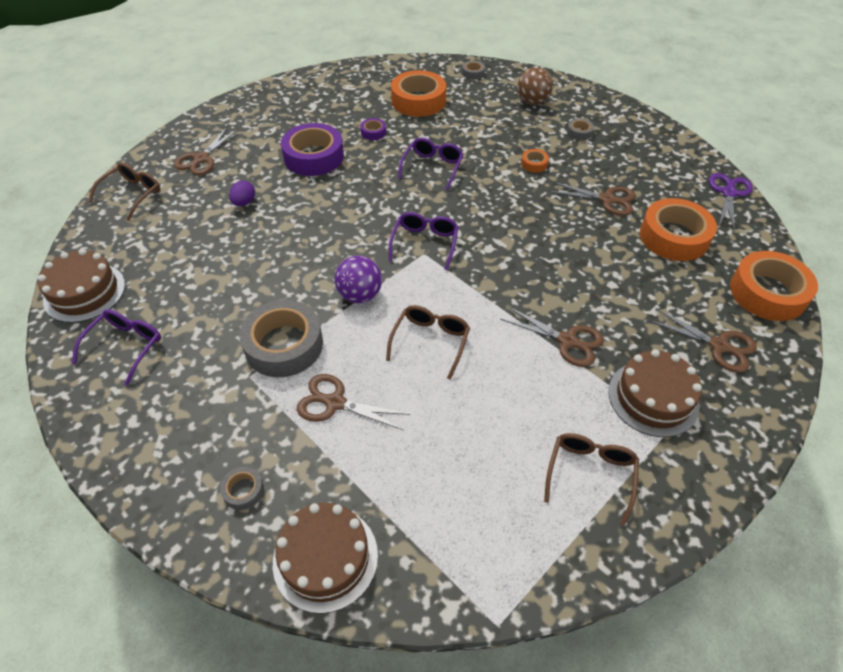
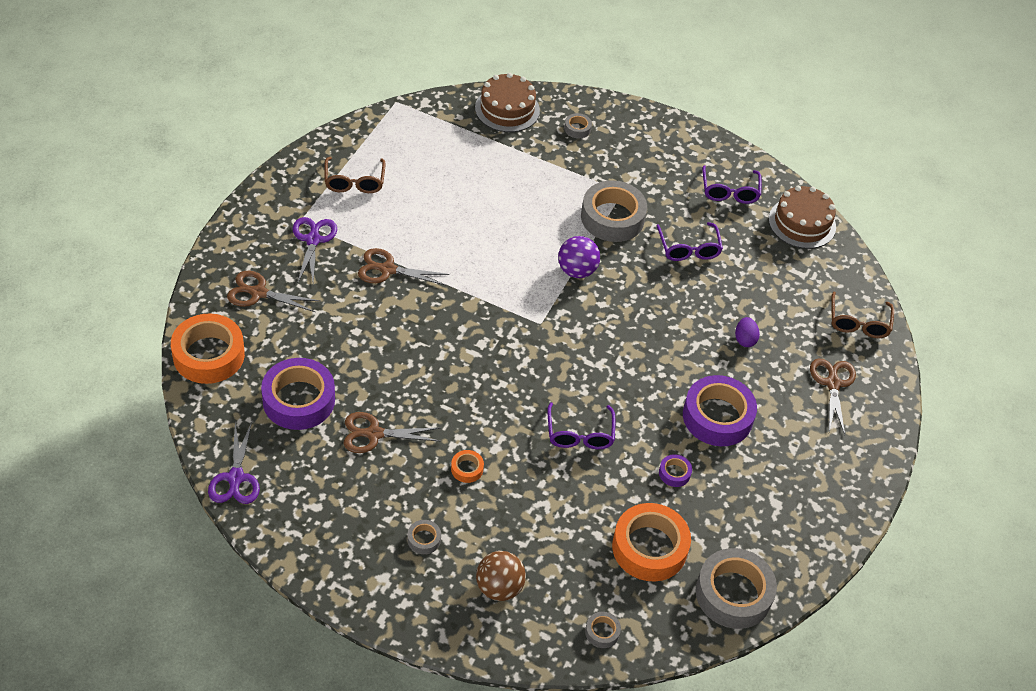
camera: 155 degrees right, 0 degrees up
brown scissors [297,374,410,430] -> none
brown glasses [386,305,470,380] -> none
purple glasses [389,212,458,270] -> purple glasses moved to [657,222,723,261]
brown cake [609,349,702,437] -> purple scissors [293,217,337,284]
orange tape [640,198,717,261] -> purple tape [261,358,335,430]
none -> grey tape [695,548,777,629]

